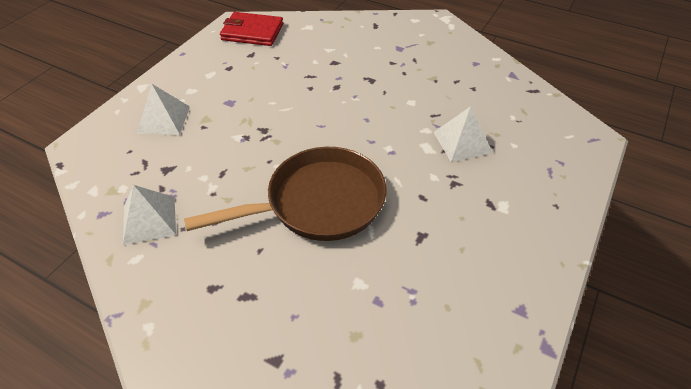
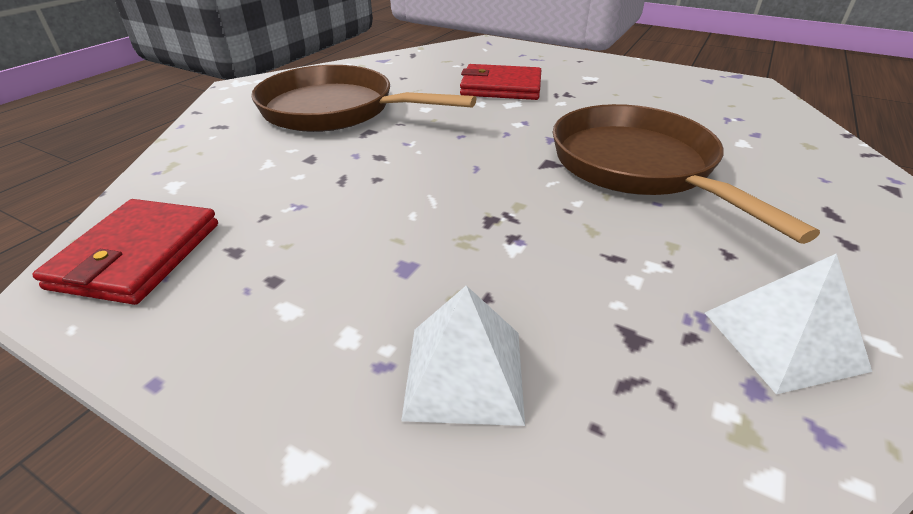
camera: 90 degrees left, 10 degrees down
white pyramid [433,106,492,162] -> red wallet [460,64,541,100]
none -> brown pan [251,65,476,132]

